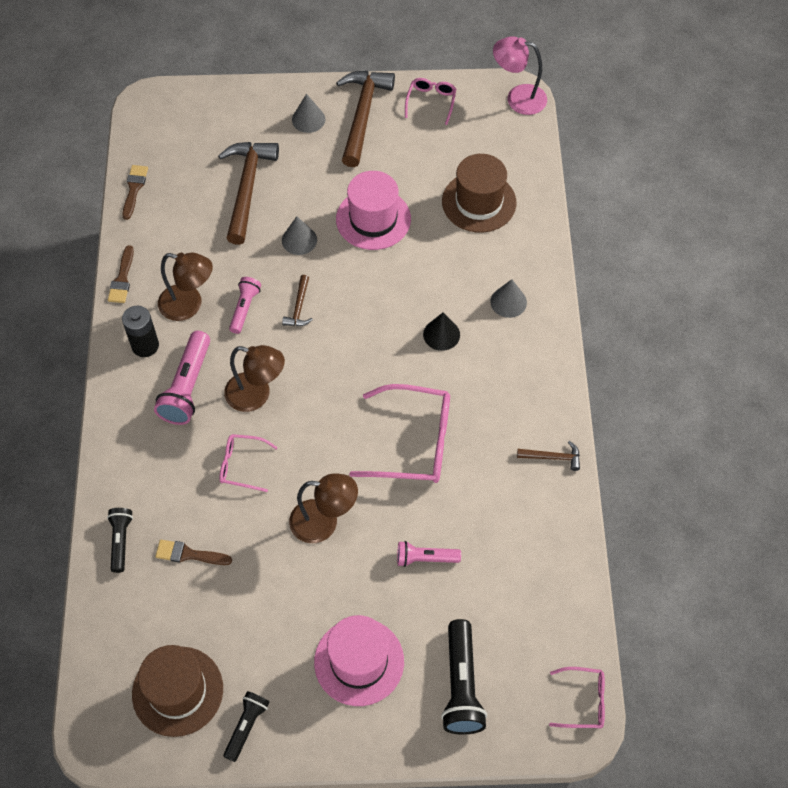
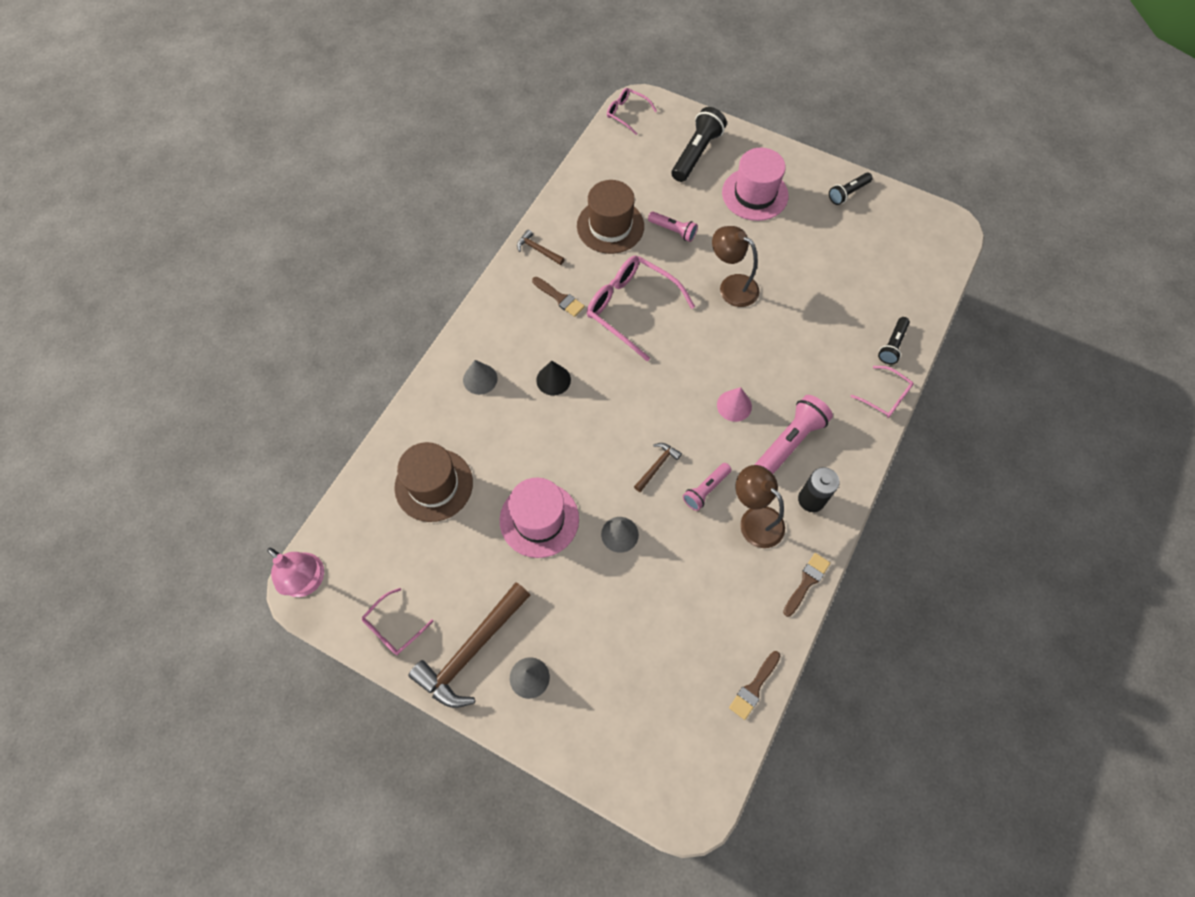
camera: 150 degrees left, 5 degrees up
brown hat [132,645,223,737] -> brown hat moved to [577,180,644,254]
brown brush [155,540,232,565] -> brown brush moved to [532,277,585,317]
brown hammer [218,142,279,245] -> none
pink glasses [220,434,278,492] -> pink glasses moved to [851,366,914,418]
brown lamp [224,345,285,412] -> pink cone [717,387,752,422]

